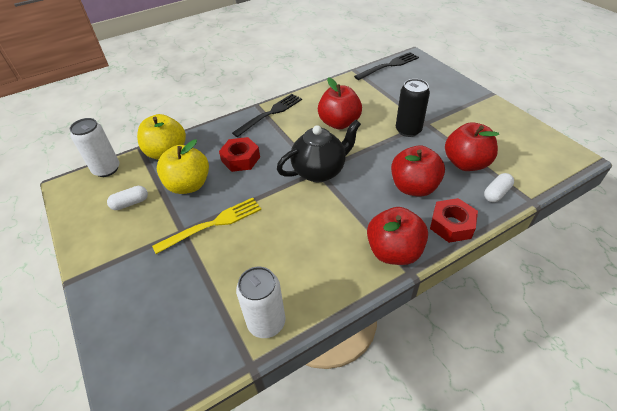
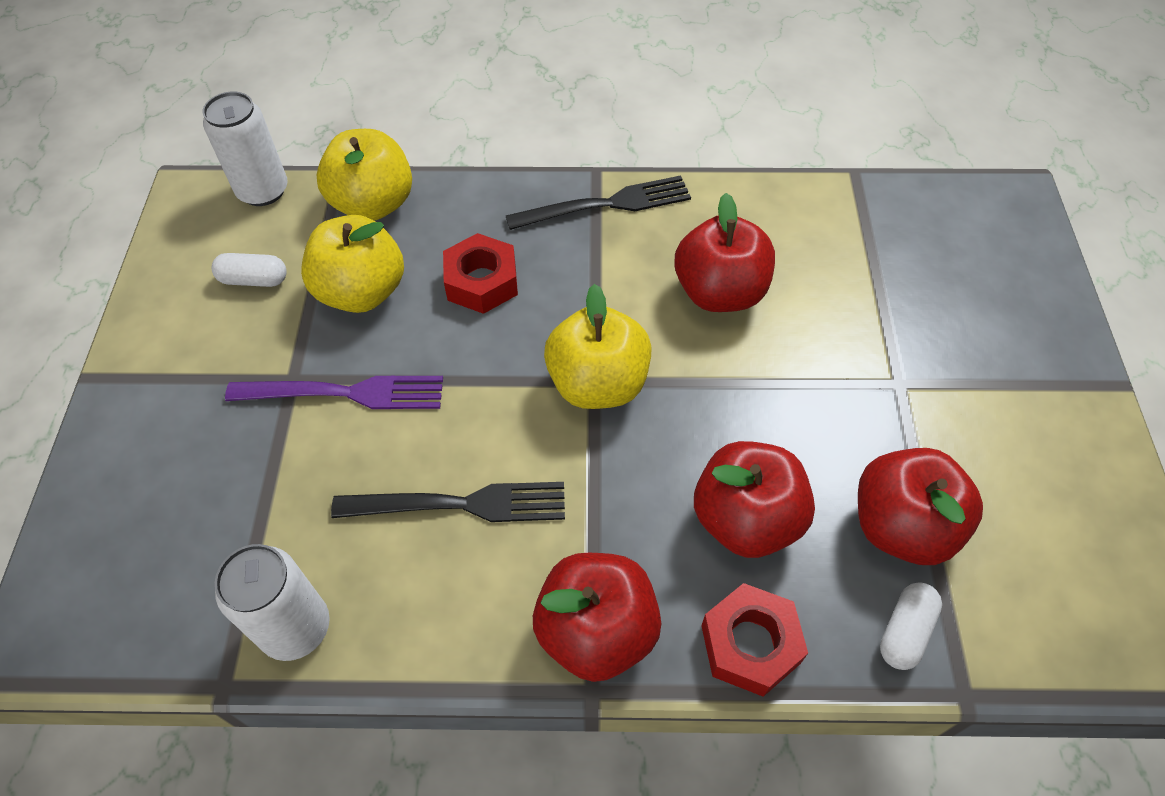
camera: 30 degrees right, 10 degrees up
yellow fork [152,198,261,254] -> purple fork [225,376,443,409]
black teapot [277,120,361,182] -> yellow apple [544,284,652,409]
black fork [354,52,419,80] -> black fork moved to [331,482,565,522]
black can [396,79,430,137] -> none
white capsule [484,173,514,202] -> white capsule turned 45 degrees counterclockwise [880,582,942,670]

